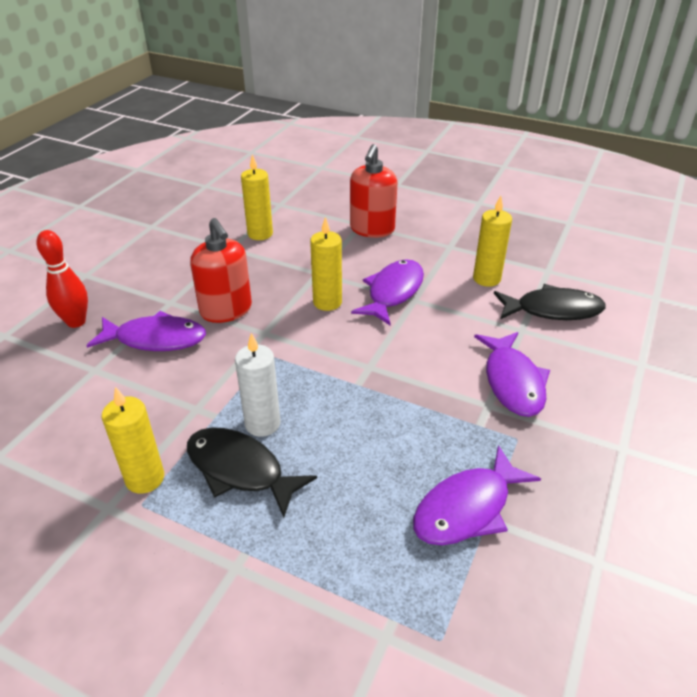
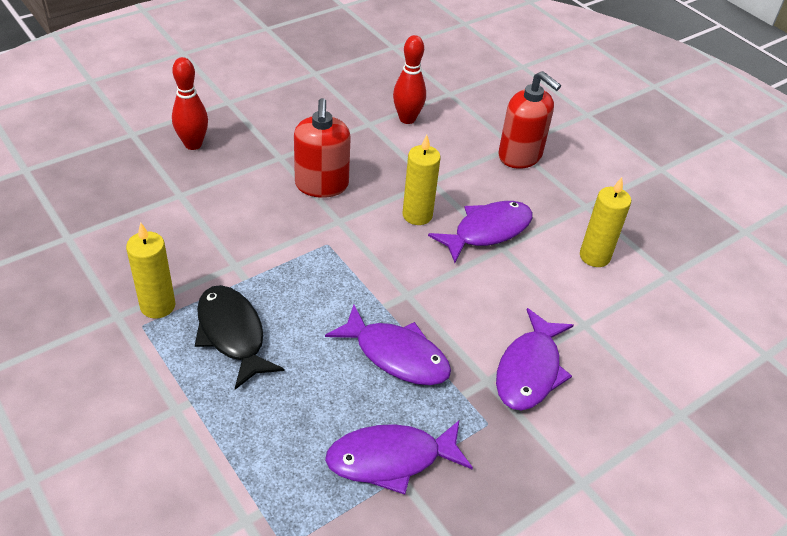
camera: 25 degrees right, 5 degrees up
purple fish [86,311,206,351] -> purple fish moved to [325,305,451,385]
white candle [235,333,280,437] -> none
yellow candle [241,154,273,240] -> red bowling pin [393,35,426,124]
red soap dispenser [350,144,397,238] -> red soap dispenser turned 90 degrees counterclockwise [498,71,561,169]
black fish [494,284,606,320] -> none

